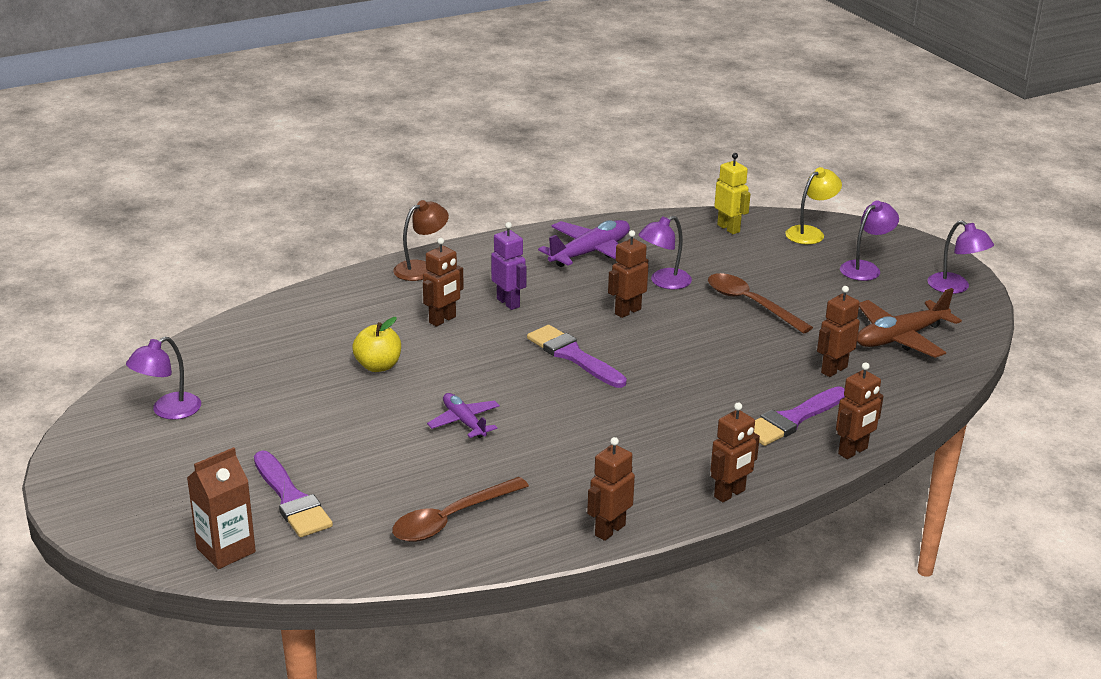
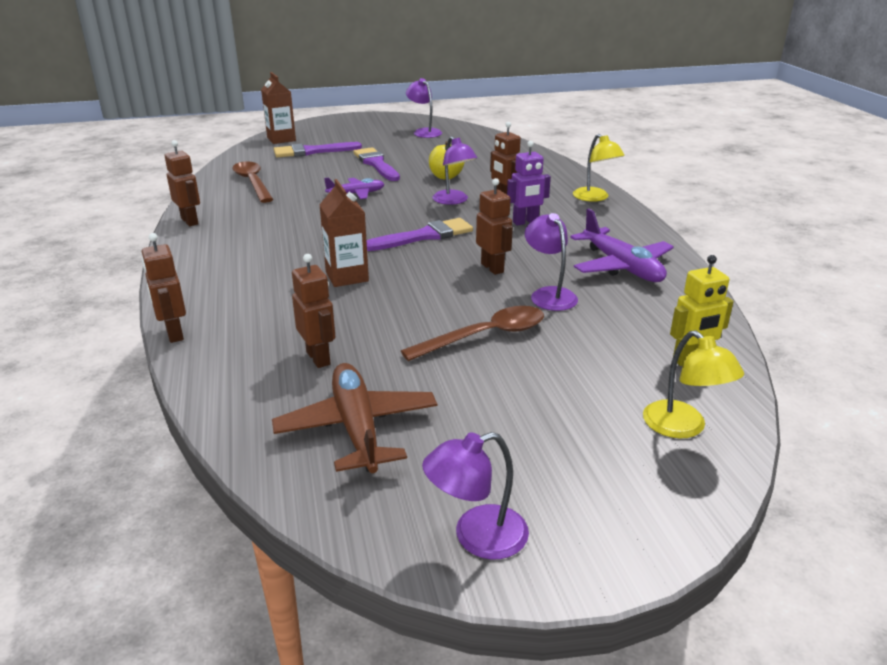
camera: 105 degrees right, 0 degrees up
brown lamp [393,200,449,281] -> yellow lamp [573,134,625,202]
brown robot [710,402,760,502] -> none
purple brush [754,386,845,446] -> purple brush moved to [353,147,400,181]
purple lamp [840,201,899,281] -> purple lamp moved to [432,136,477,205]
none -> brown carton [320,179,369,287]

